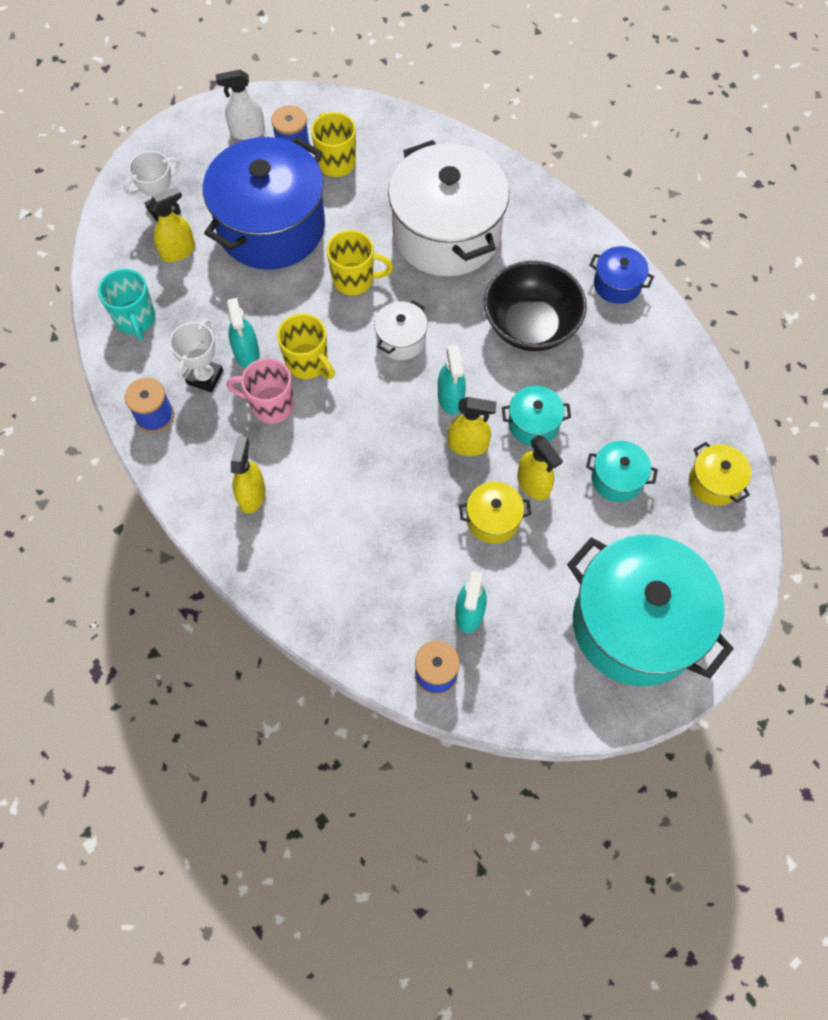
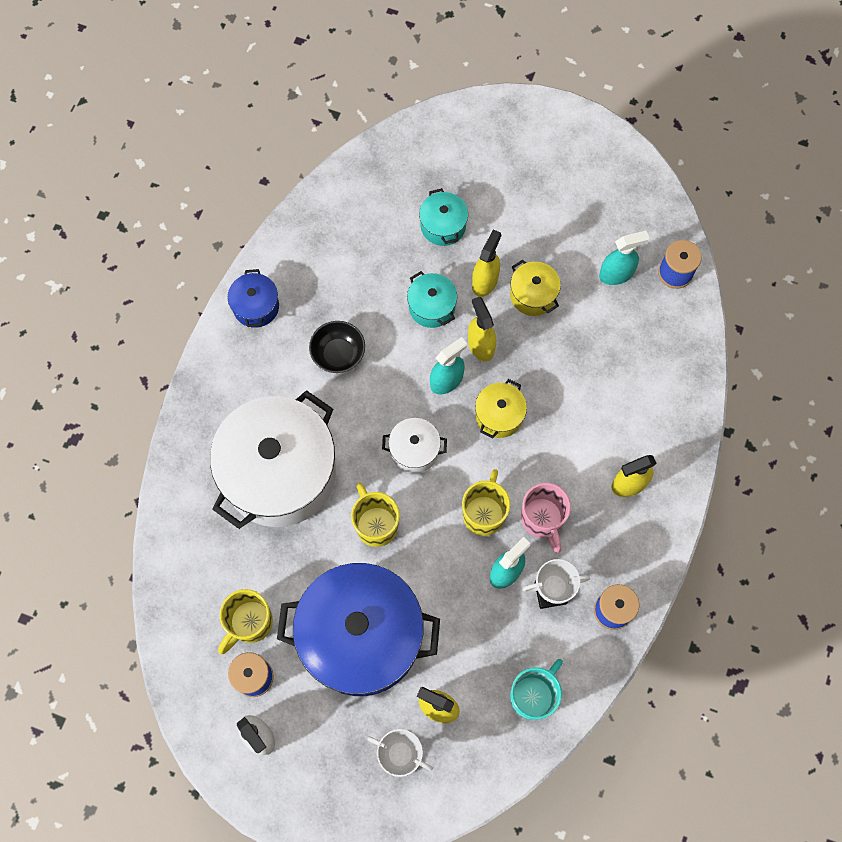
camera: 120 degrees left, 5 degrees up
black bowl [484,261,587,351] -> black bowl [309,321,365,373], size x0.58
turquoise pot [567,535,734,686] -> none
yellow pot [689,442,751,506] -> yellow pot moved to [475,379,527,439]

